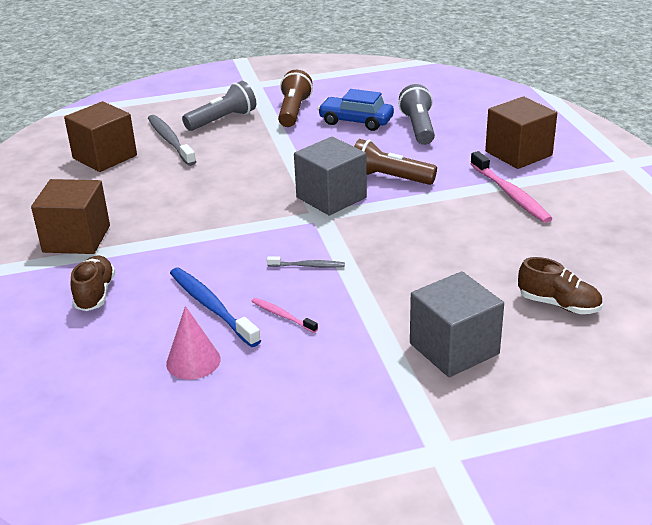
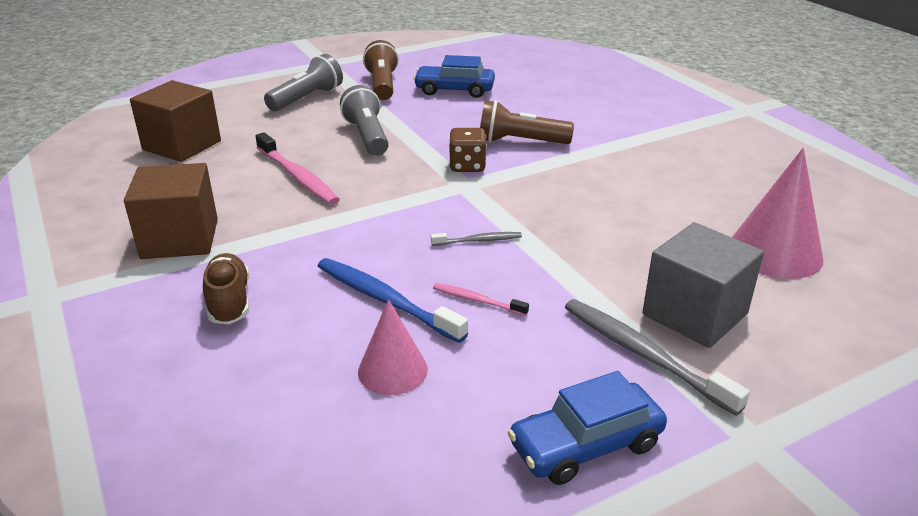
camera: 15 degrees left, 0 degrees up
grey toothbrush [148,115,196,166] -> grey toothbrush moved to [565,299,750,416]
grey cube [294,137,367,215] -> brown dice [449,128,487,172]
grey flashlight [399,84,435,145] -> grey flashlight moved to [340,85,389,156]
pink toothbrush [470,151,553,223] -> pink toothbrush moved to [256,132,340,205]
brown cube [485,97,557,169] -> none
brown shoe [518,257,603,314] -> pink cone [732,148,823,279]
none -> blue car [508,371,667,485]

